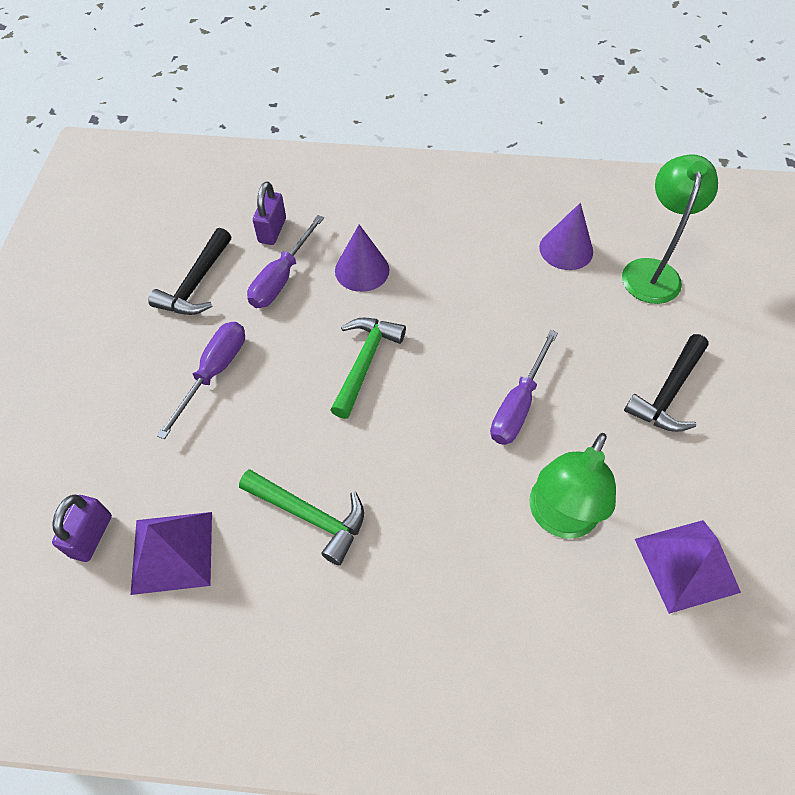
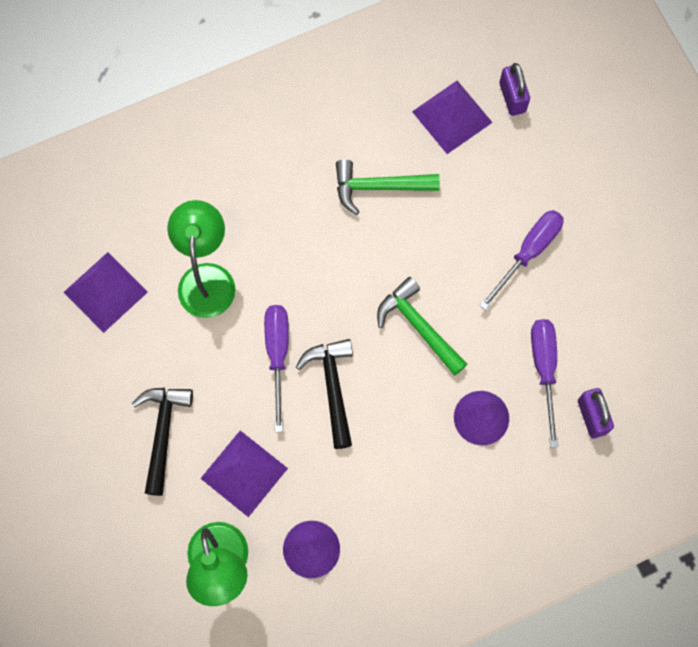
camera: 150 degrees right, 15 degrees up
black hammer [148,228,231,315] -> black hammer moved to [296,339,353,449]
purple screwdriver [157,322,245,439] -> purple screwdriver turned 135 degrees counterclockwise [479,210,564,310]
green hammer [331,318,406,419] -> green hammer turned 150 degrees clockwise [377,277,467,376]
none -> purple pyramid [200,431,288,517]

